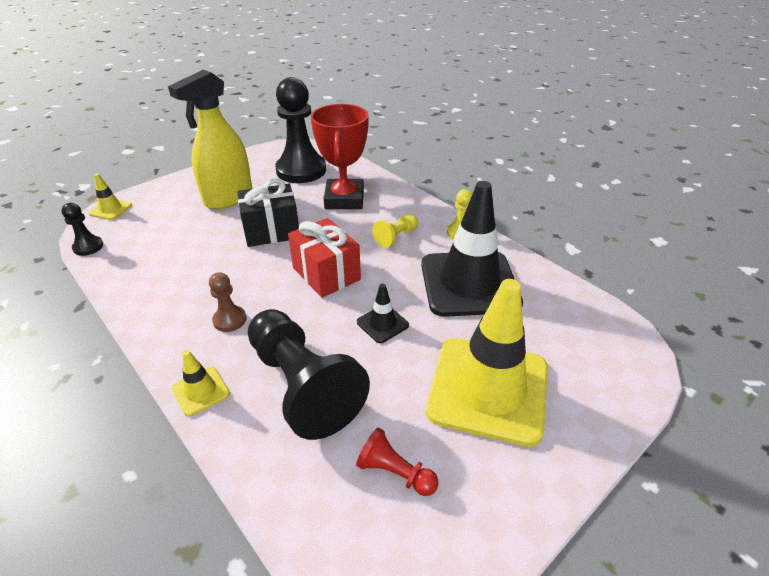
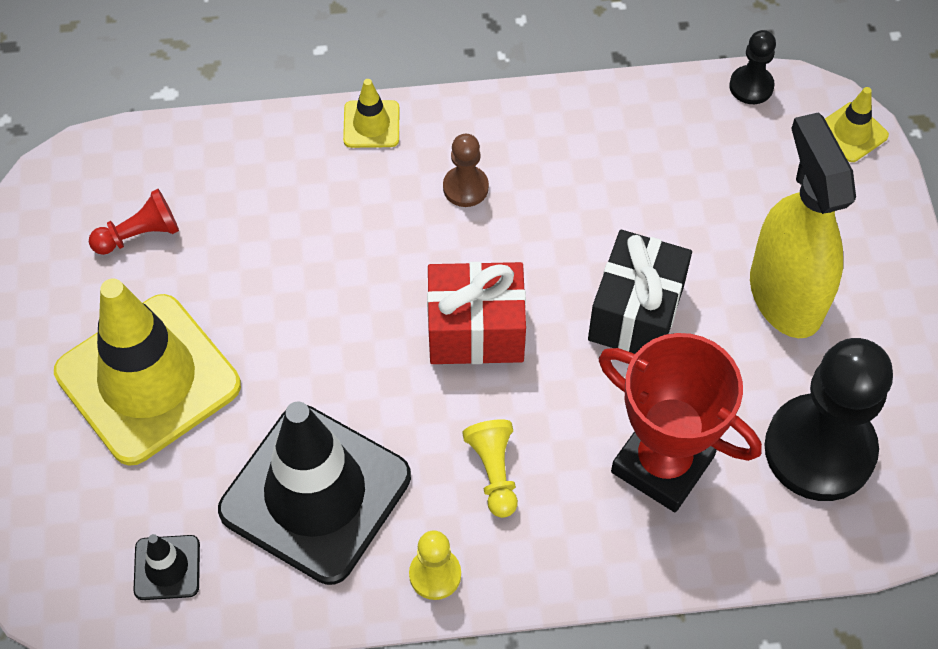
camera: 125 degrees right, 20 degrees up
black pawn [248,309,370,440] -> none
black traffic cone [357,284,409,343] -> black traffic cone moved to [133,534,200,600]

